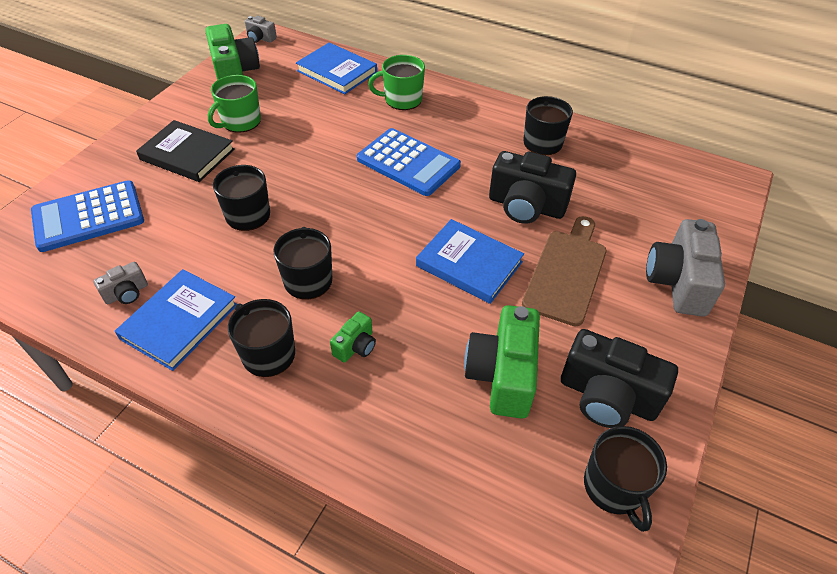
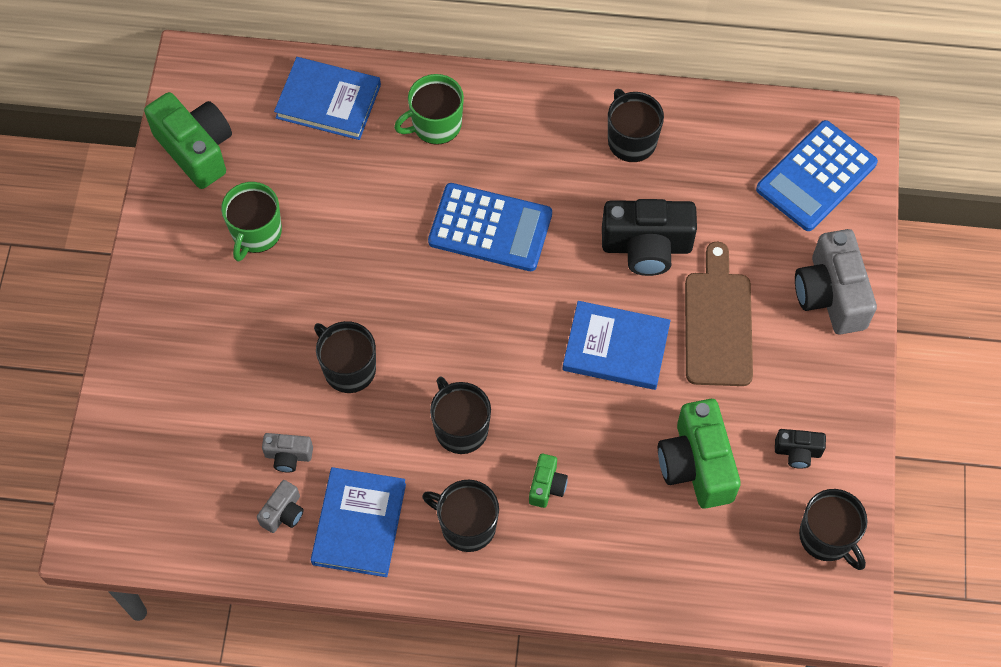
camera: 20 degrees left, 15 degrees up
blue calculator [31,180,144,252] -> blue calculator moved to [756,120,878,231]
black book [136,120,235,182] -> none
grey camera [245,16,277,43] -> grey camera moved to [262,433,313,472]
black camera [561,329,678,428] -> black camera [775,429,826,469], size x0.49

